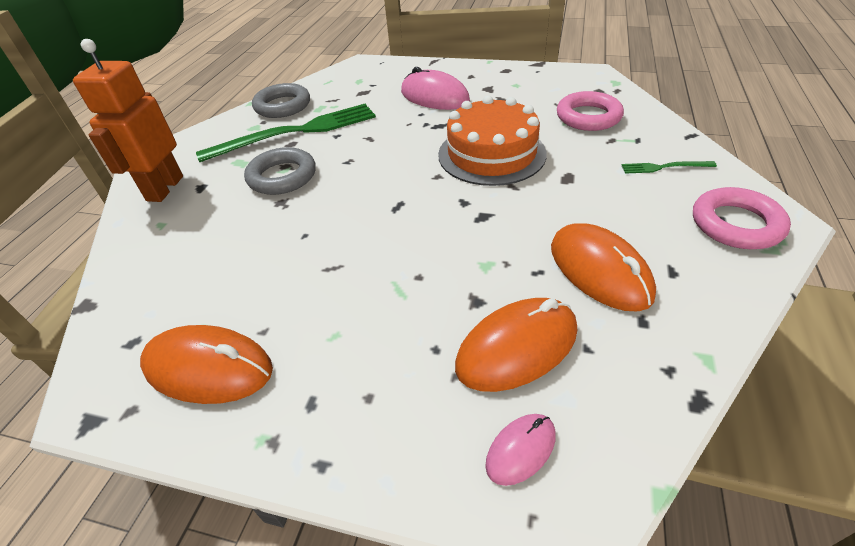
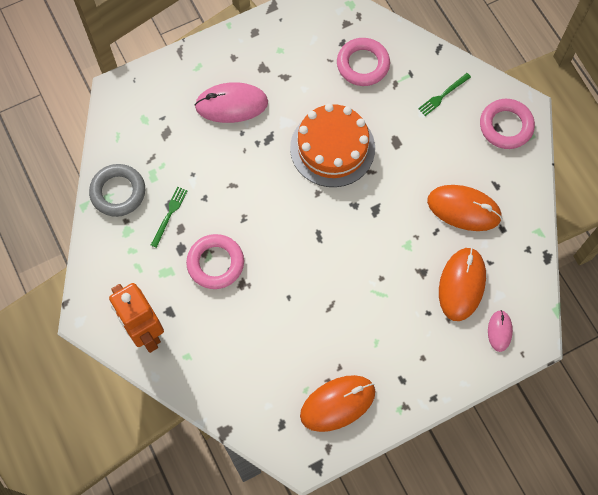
camera: 45 degrees left, 25 degrees up
green fork [196,104,376,162] -> green fork [151,187,188,248], size x0.42
grey ring [244,147,316,195] -> pink ring [186,234,244,289]

